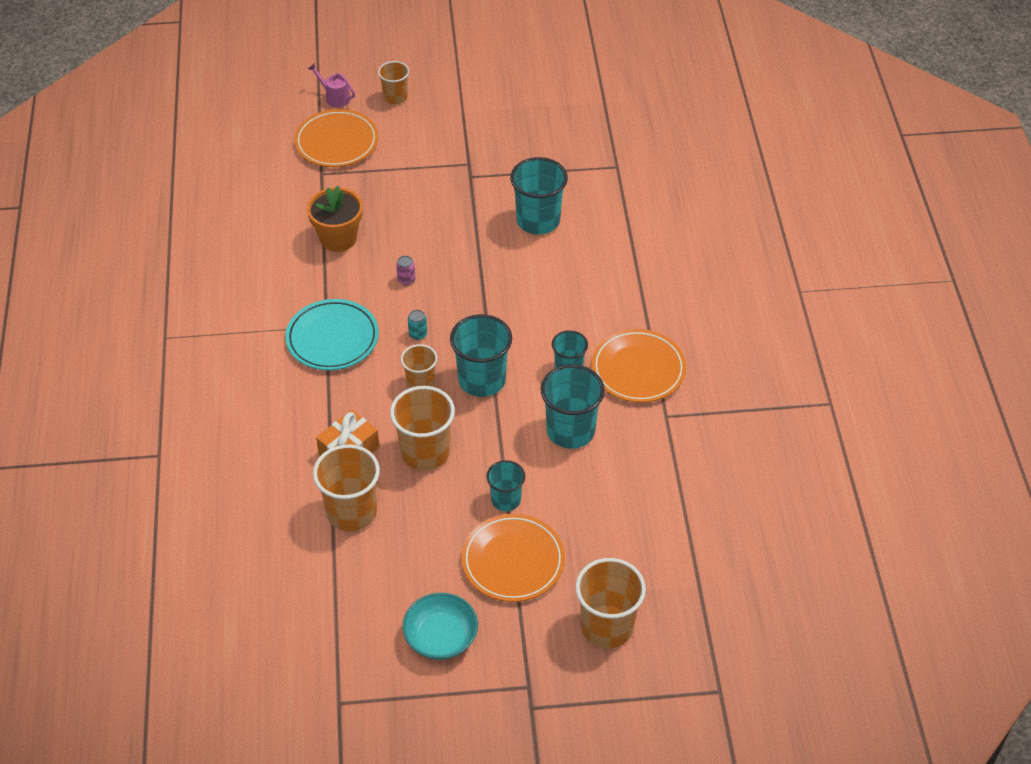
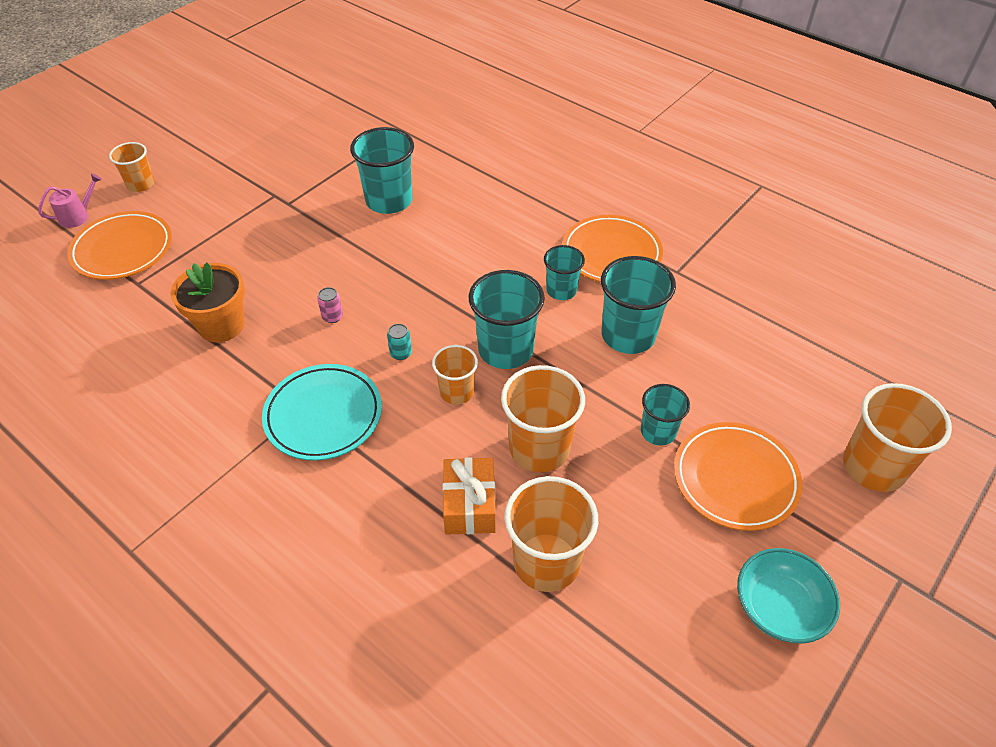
camera: 45 degrees left, 0 degrees up
pink watering can [308,63,355,107] -> pink watering can turned 150 degrees clockwise [38,173,102,228]

